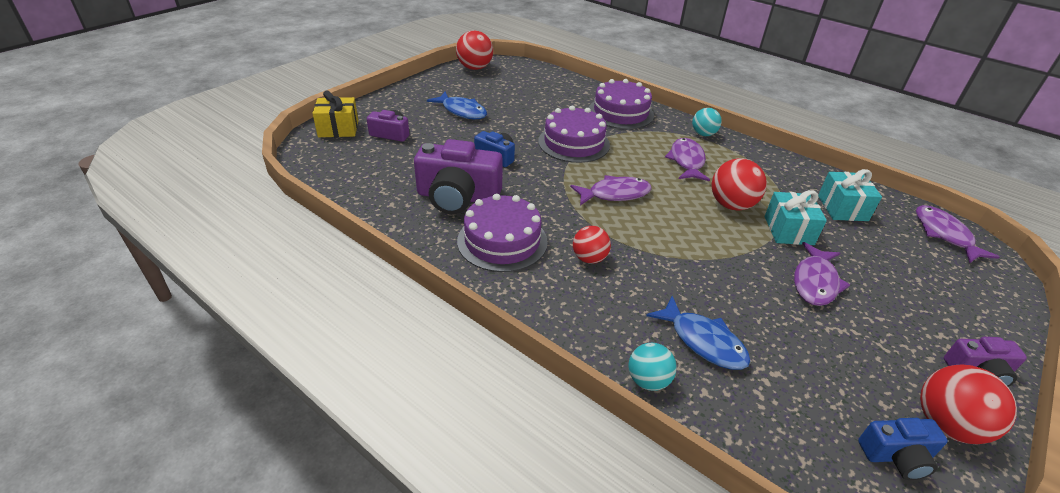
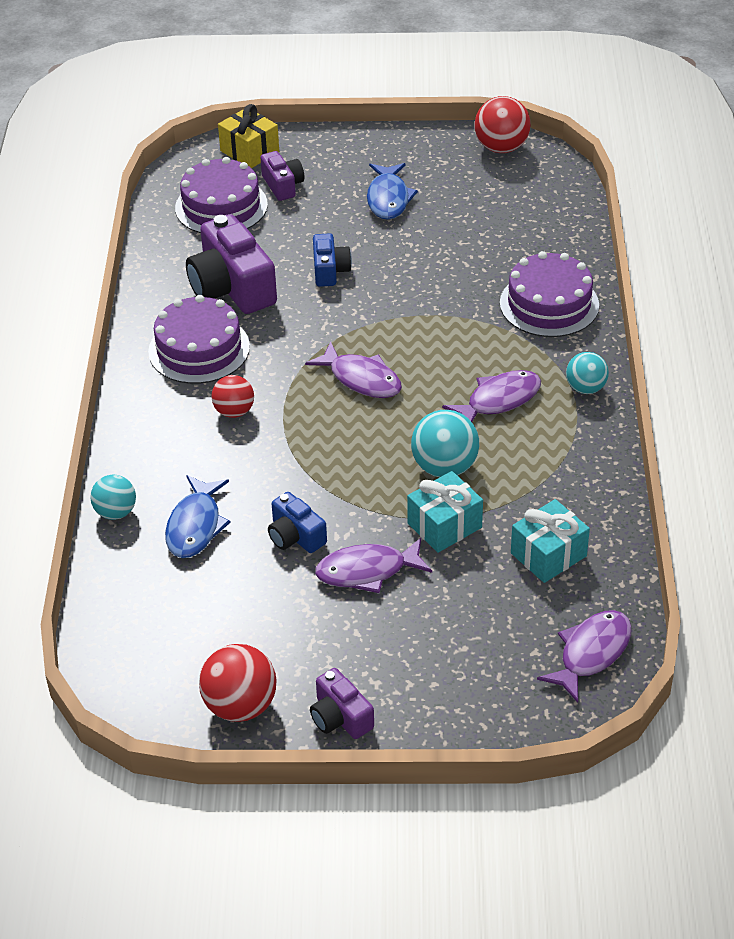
camera: 55 degrees right, 5 degrees up
purple cake [538,106,610,163] -> purple cake moved to [175,157,268,233]
red ball [711,158,767,211] -> turquoise ball [411,410,479,477]
blue camera [858,418,948,480] -> blue camera moved to [268,492,327,553]

